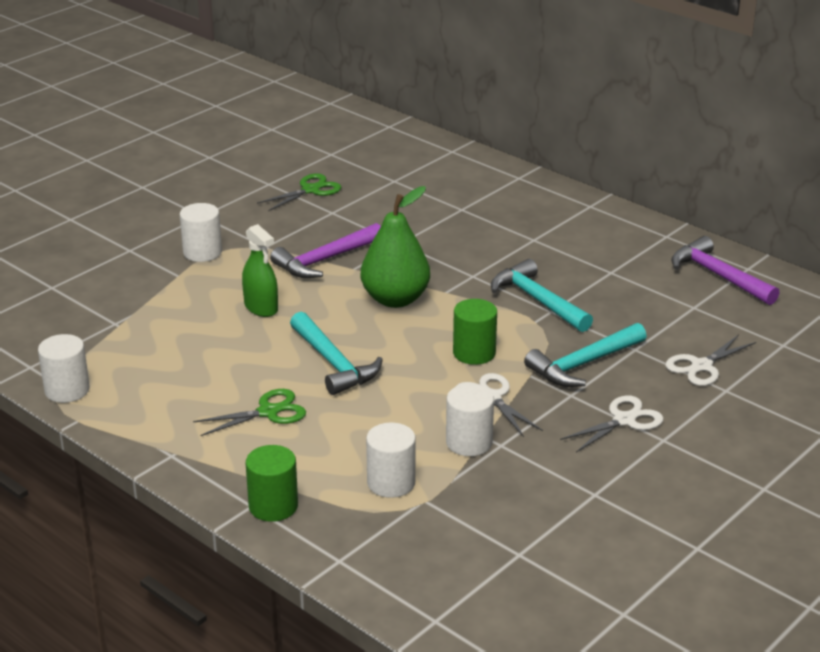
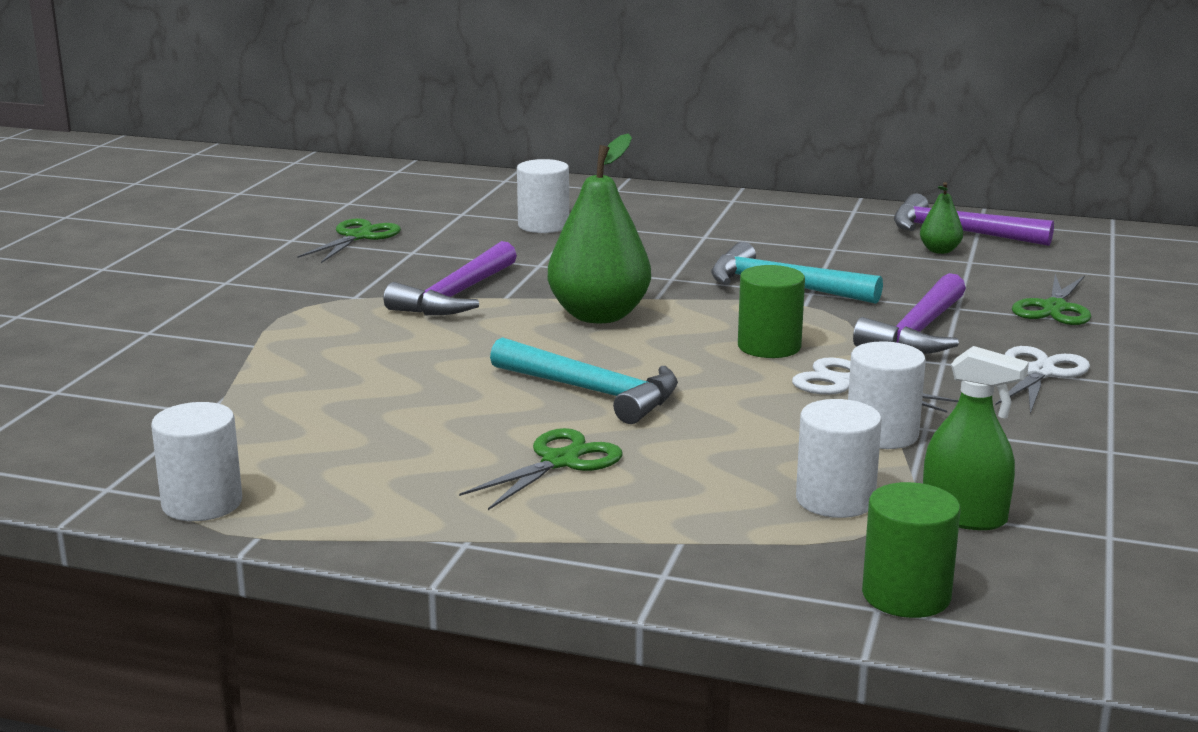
camera: 25 degrees left, 10 degrees down
white cylinder [180,203,222,262] -> white cylinder moved to [517,159,569,233]
green spray bottle [242,224,278,317] -> green spray bottle moved to [923,346,1029,530]
green cylinder [246,445,298,522] -> green cylinder moved to [862,482,960,618]
turquoise hammer [524,323,647,387] -> purple hammer [853,273,966,354]
white scissors [666,335,756,386] -> green scissors [1012,274,1091,325]
none -> green pear [920,182,963,254]

